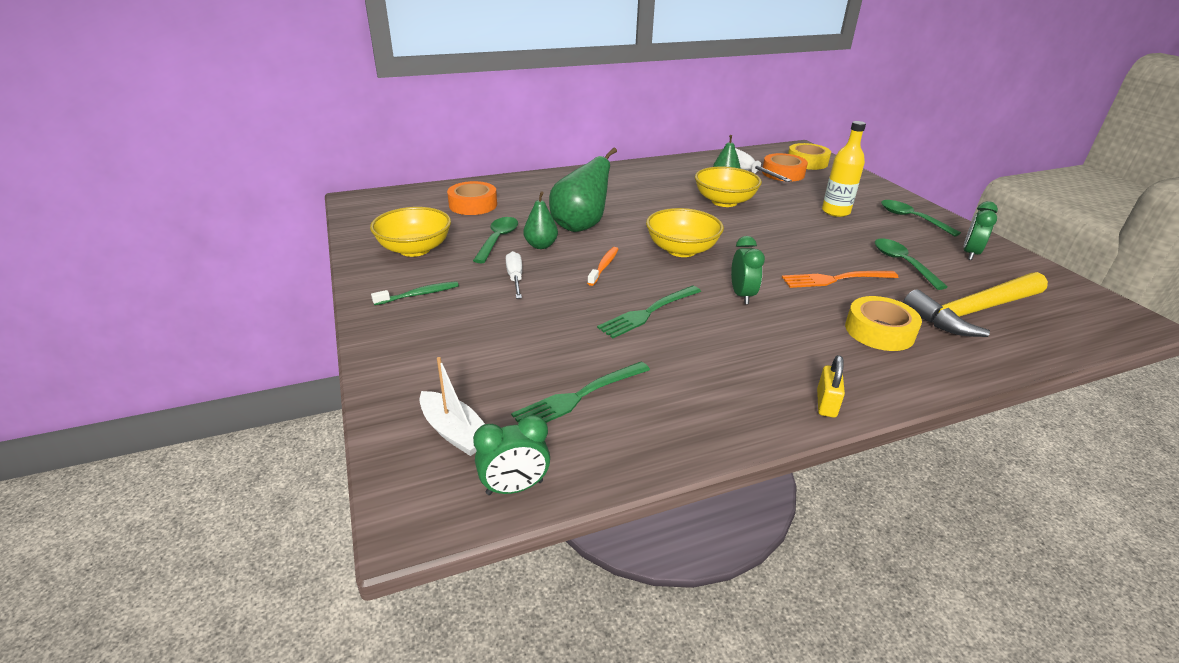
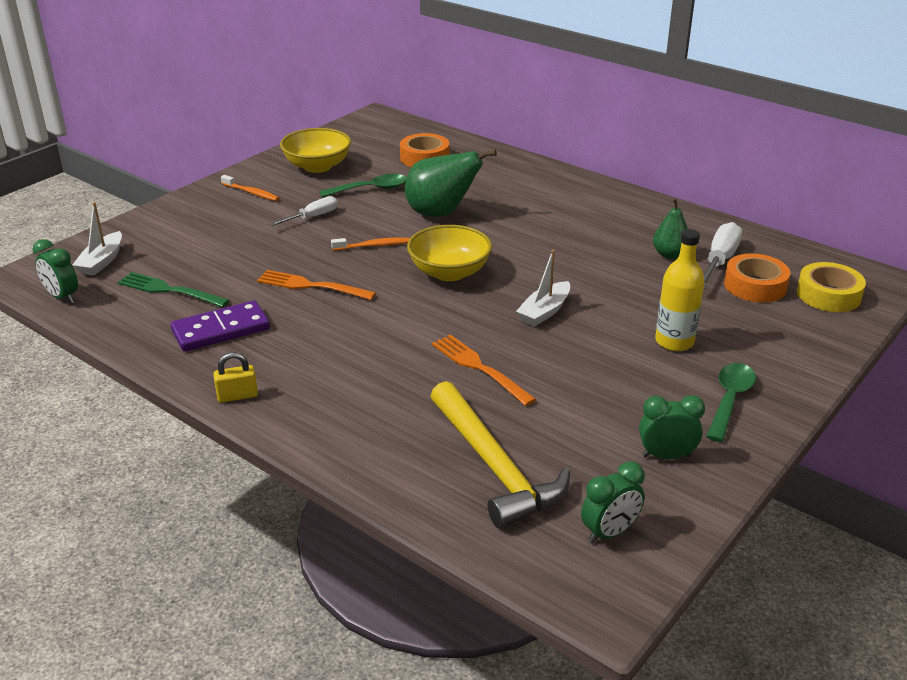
camera: 60 degrees right, 0 degrees up
green toothbrush [371,281,459,305] -> orange toothbrush [221,175,279,201]
green pear [523,191,558,249] -> none
green fork [597,285,701,338] -> orange fork [257,270,376,300]
yellow bowl [695,167,762,207] -> none
green clock [731,236,765,304] -> green clock moved to [581,462,645,543]
yellow tape [845,296,922,351] -> none
green spoon [875,238,948,290] -> none
yellow hammer [903,272,1048,337] -> yellow hammer turned 150 degrees counterclockwise [430,381,570,529]
none -> purple domino [171,300,270,352]
none -> white boat [516,250,570,327]

